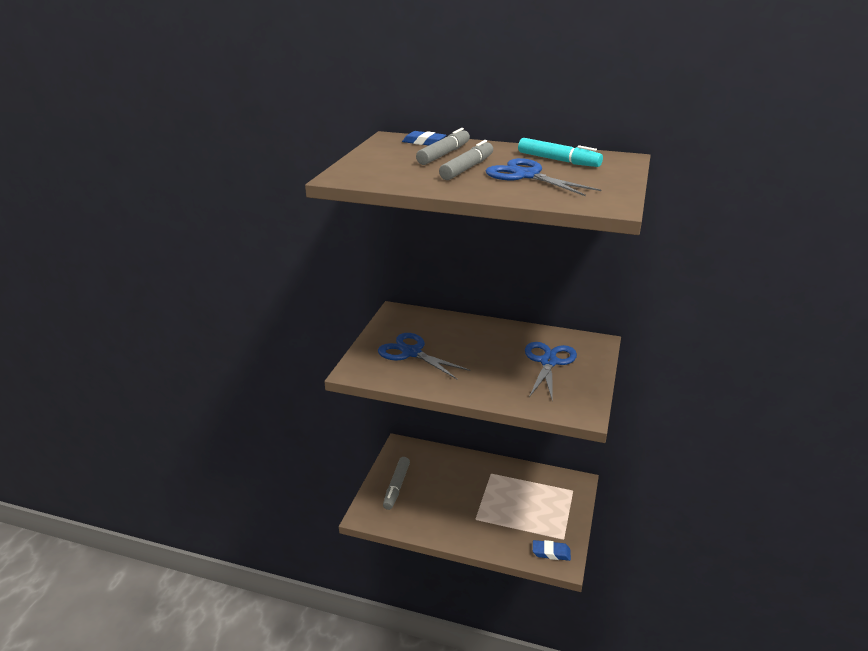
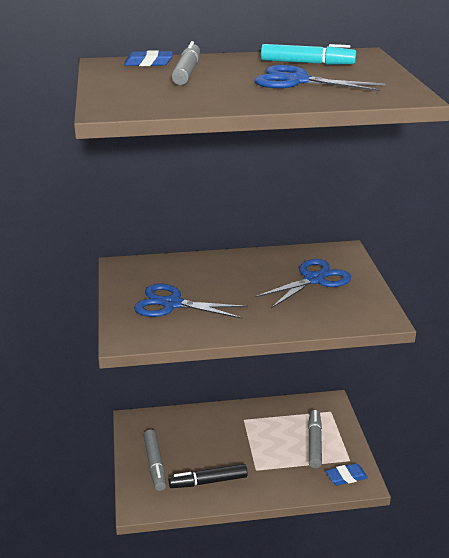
camera: 25 degrees left, 0 degrees up
grey marker [439,140,493,180] -> grey marker moved to [308,410,322,468]
blue scissors [525,342,577,402] -> blue scissors turned 60 degrees clockwise [255,259,351,308]
none -> black marker [168,464,248,488]

